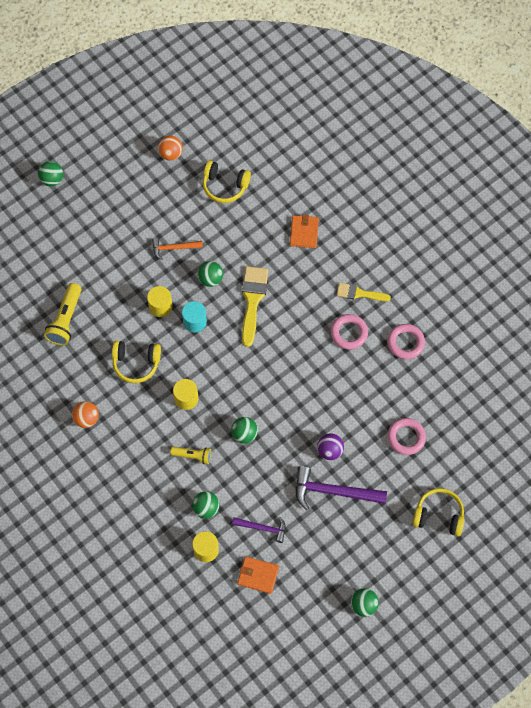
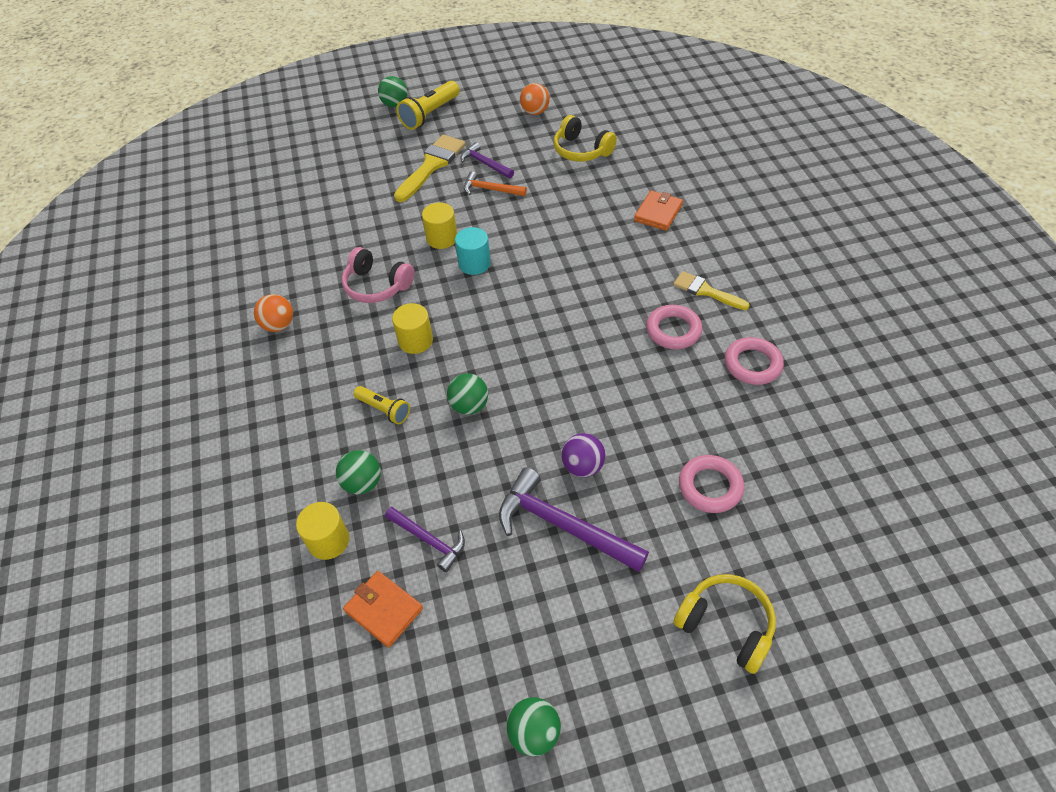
camera: 25 degrees right, 15 degrees down
yellow flashlight [44,283,81,345] -> yellow flashlight moved to [396,81,460,130]
yellow headphones [112,341,161,383] -> pink headphones [342,247,415,303]
green ball [198,261,223,287] -> none
yellow brush [242,266,268,347] -> yellow brush moved to [394,135,466,202]
none -> purple hammer [460,142,514,179]

